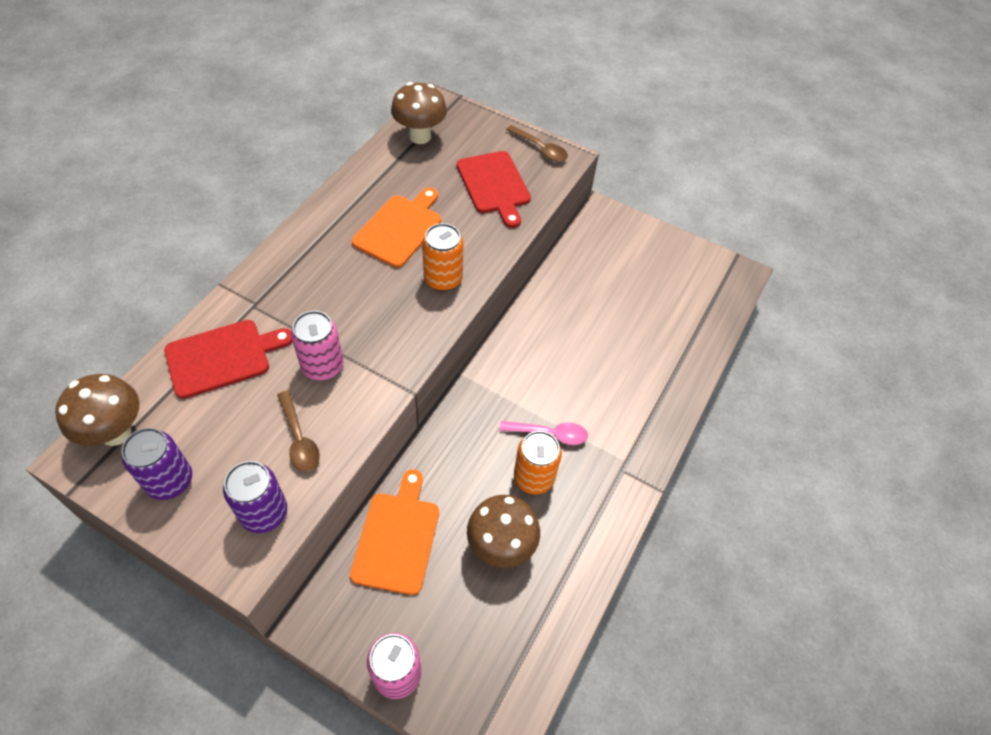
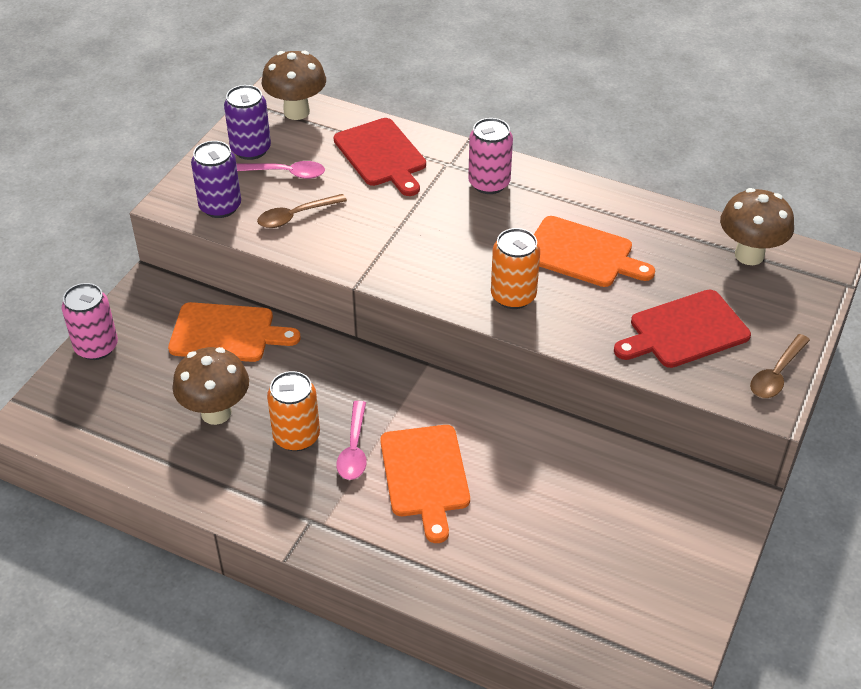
camera: 90 degrees right, 10 degrees down
pink can [291,311,343,380] -> pink can moved to [468,118,513,194]
none -> pink spoon [236,161,325,179]
none -> orange cutting board [380,425,470,543]

